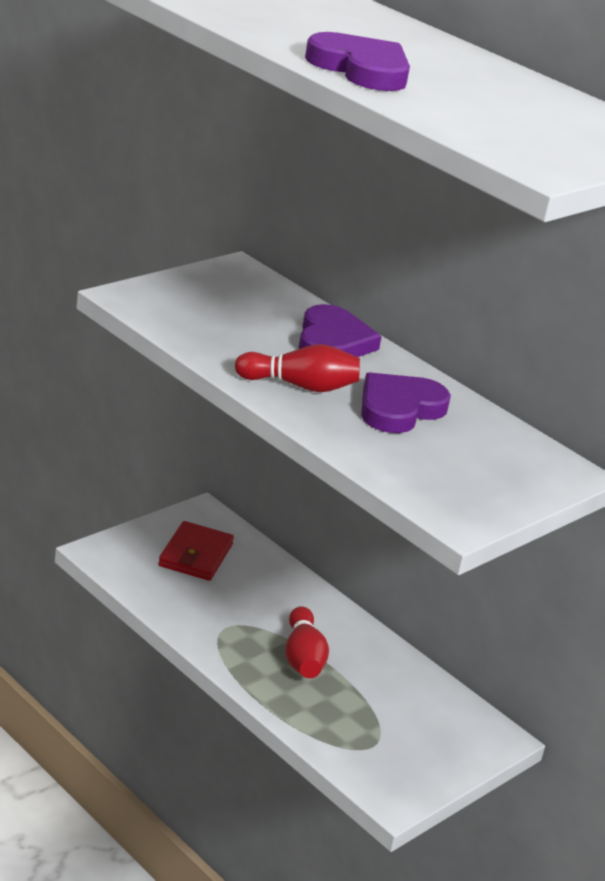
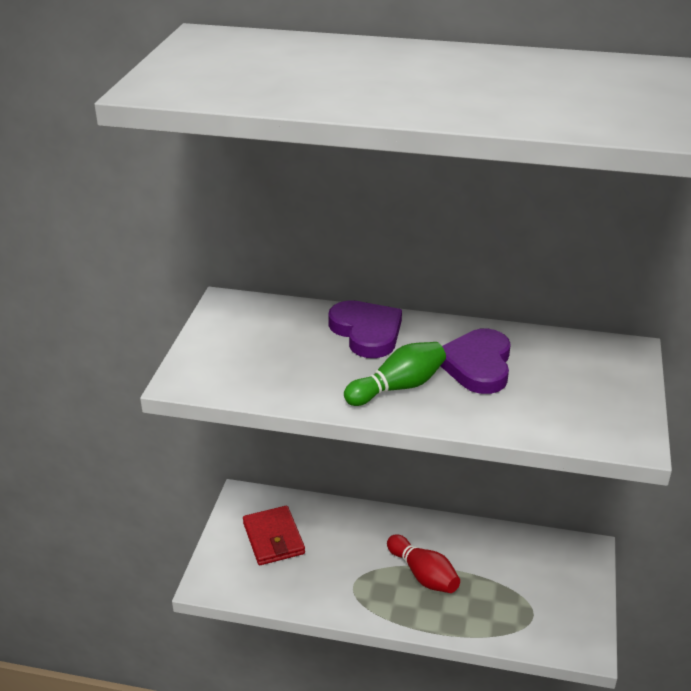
camera: 30 degrees left, 5 degrees up
red bowling pin [235,344,360,392] -> green bowling pin [344,342,446,406]
purple heart [305,32,410,91] -> none

